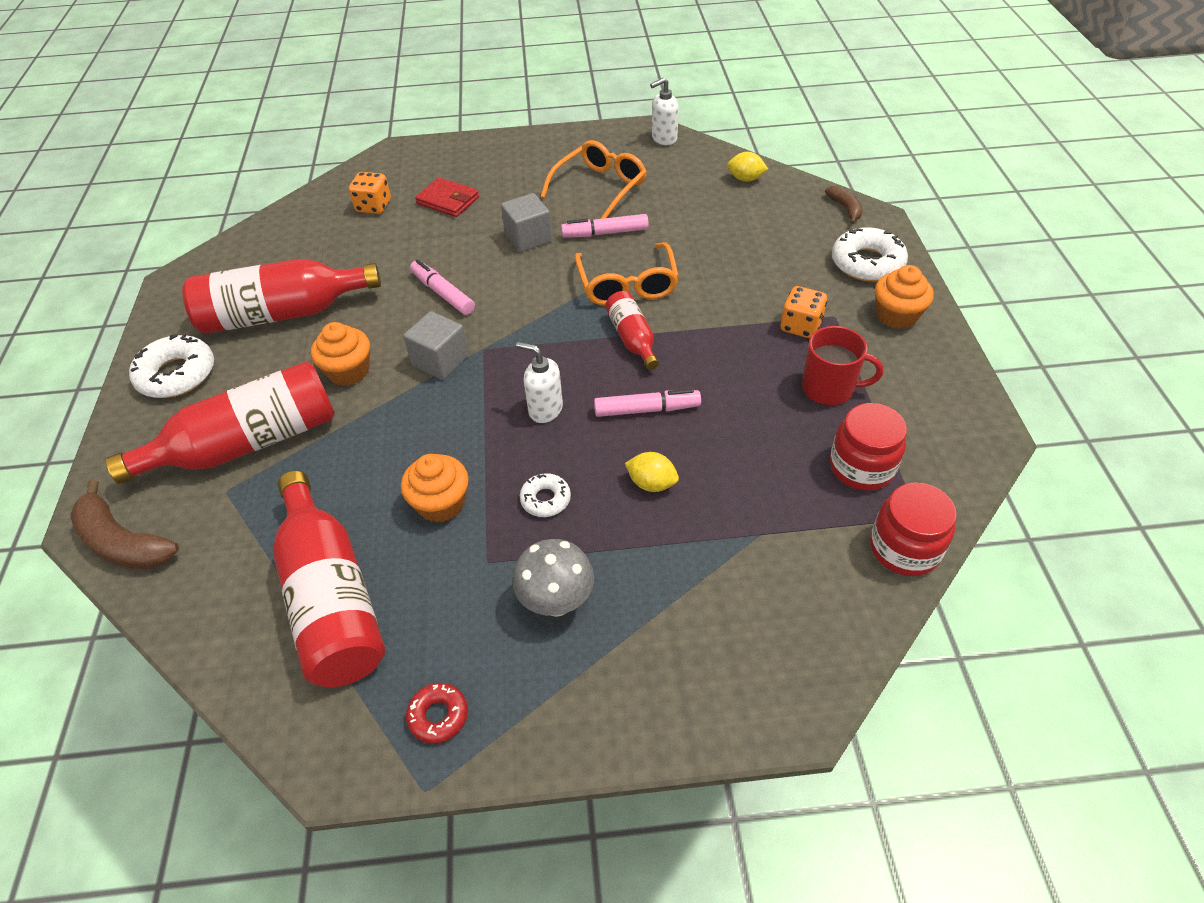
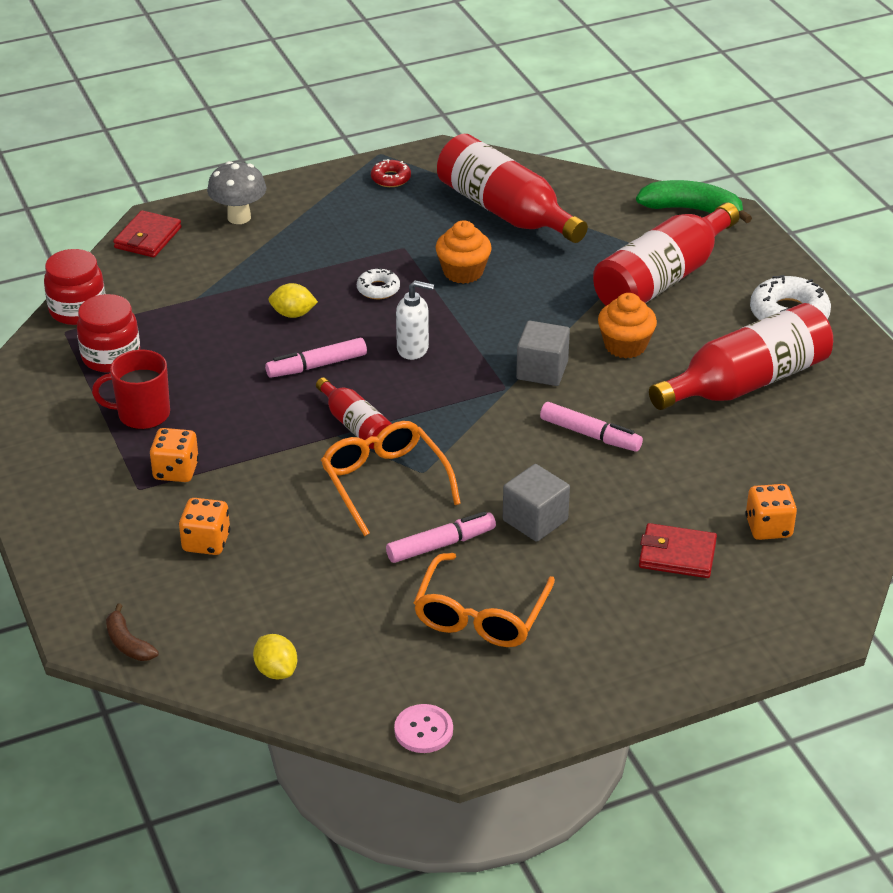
camera: 160 degrees right, 10 degrees down
brown banana [70,480,179,569] -> green banana [636,180,752,223]
grey mushroom [513,539,594,617] -> grey mushroom moved to [207,161,266,224]
white soap dispenser [650,78,679,145] -> pink button [394,704,453,753]
yellow lemon [727,152,768,182] -> yellow lemon turned 60 degrees clockwise [253,634,298,679]
white donut [832,227,908,282] -> none
orange cupcake [875,265,934,329] -> none
none -> red wallet [113,210,182,257]
none -> orange dice [179,498,230,555]

